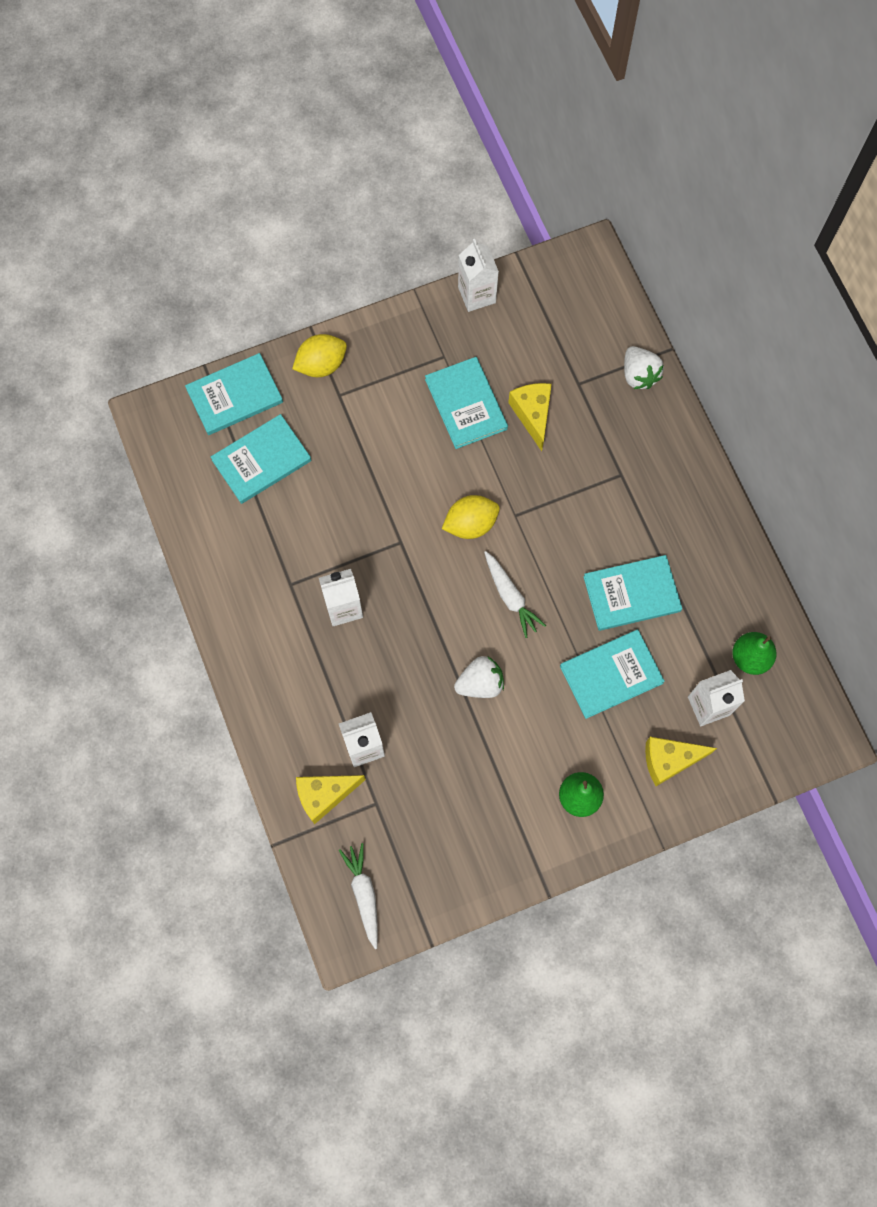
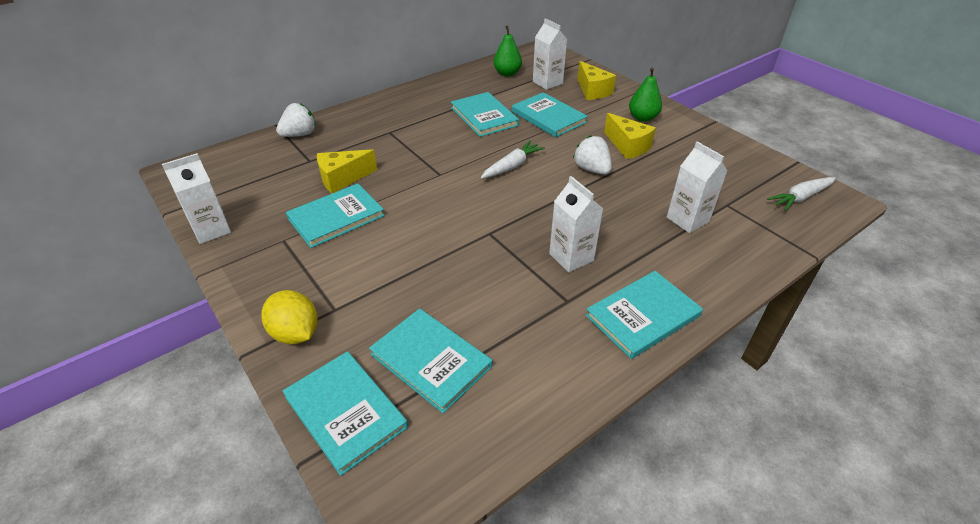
camera: 105 degrees left, 30 degrees down
yellow cheese [296,775,366,824] -> yellow cheese moved to [604,113,656,159]
yellow lemon [442,495,500,539] -> none
none -> turquoise book [585,271,703,359]

